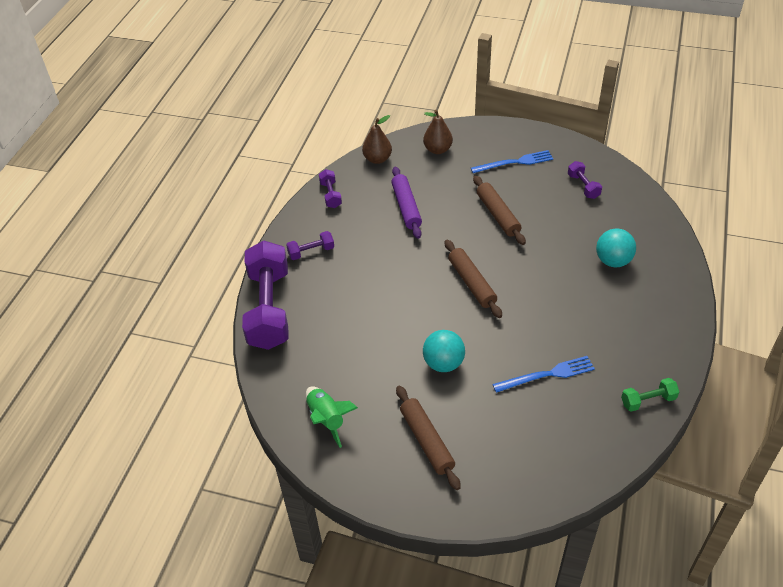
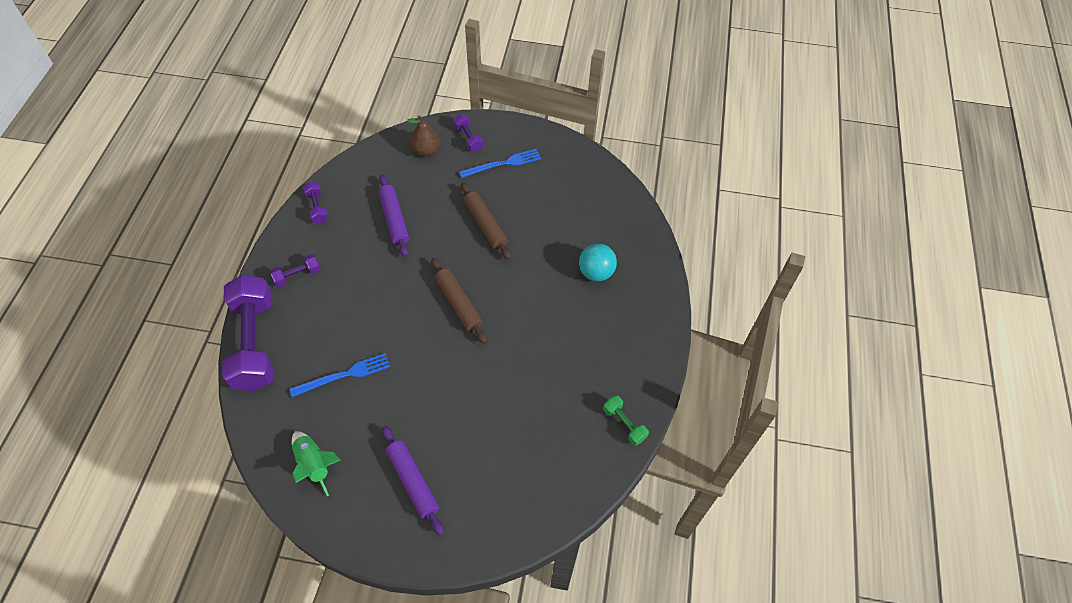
camera: 10 degrees left, 10 degrees up
brown pear [362,115,392,164] -> none
brown rolling pin [396,386,461,490] -> purple rolling pin [382,426,444,536]
turquoise ball [423,330,465,372] -> none
blue fork [493,356,595,393] -> blue fork moved to [290,353,390,397]
purple dumbbell [568,161,602,199] -> purple dumbbell moved to [454,114,483,152]
green dumbbell [621,378,679,412] -> green dumbbell turned 75 degrees clockwise [603,395,649,446]

